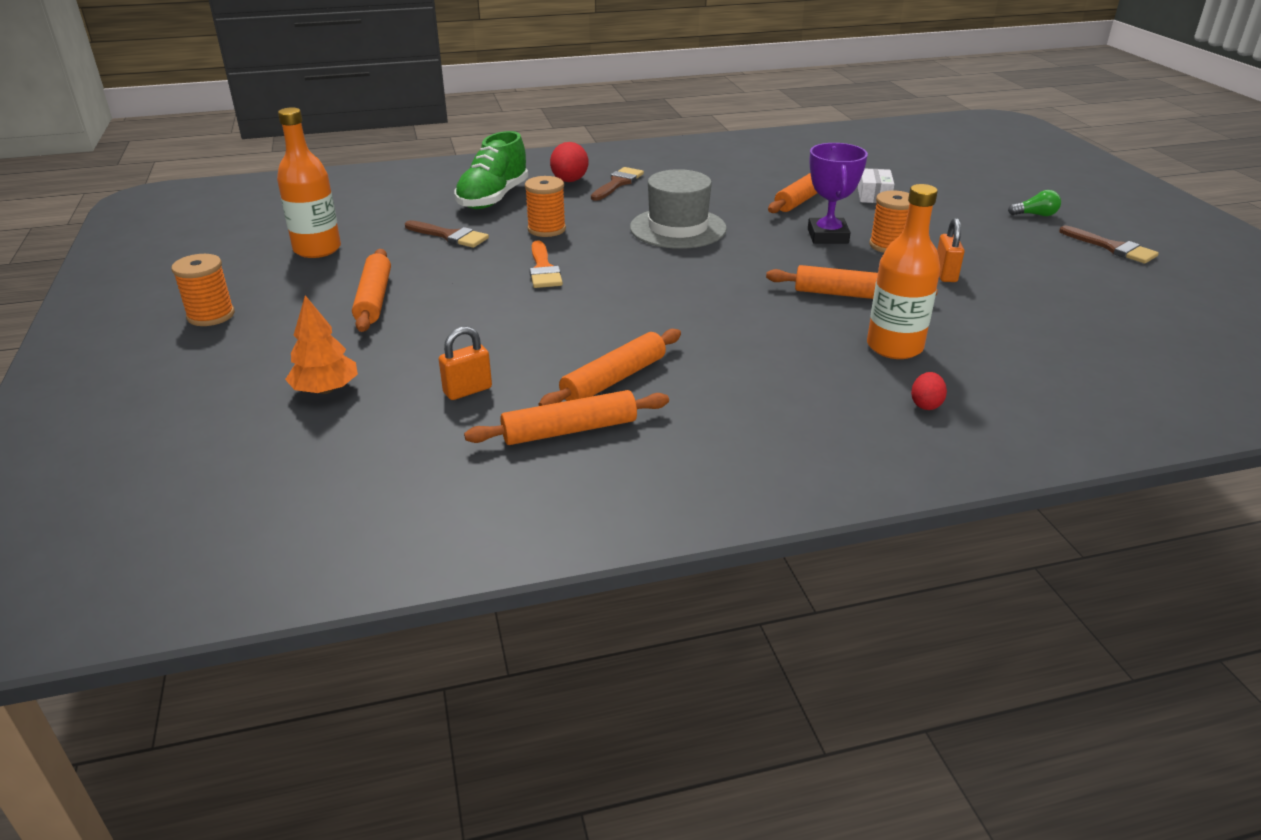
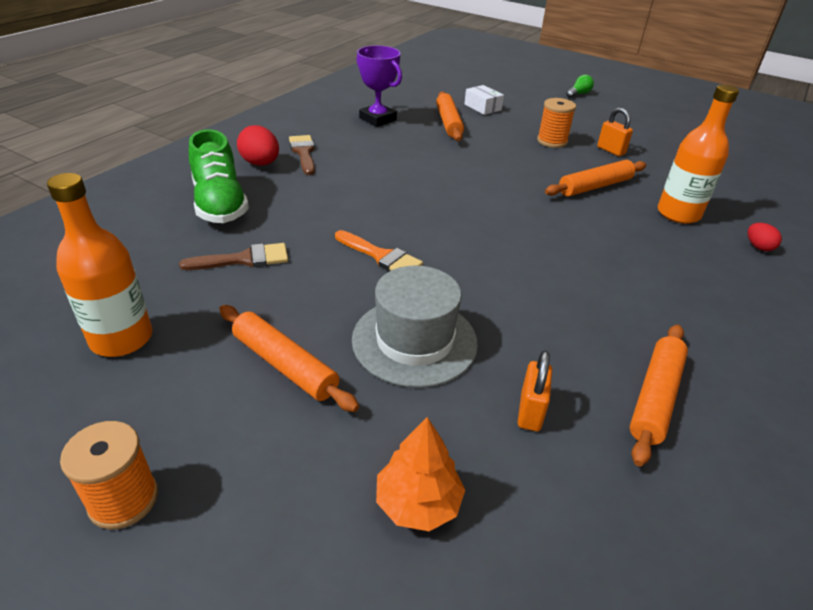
camera: 45 degrees left, 5 degrees up
orange spool [525,176,566,237] -> none
orange rolling pin [539,329,681,406] -> none
grey hat [630,169,727,249] -> grey hat moved to [352,265,478,388]
purple trophy [808,143,868,244] -> purple trophy moved to [356,45,402,127]
brown brush [1059,226,1159,264] -> none

